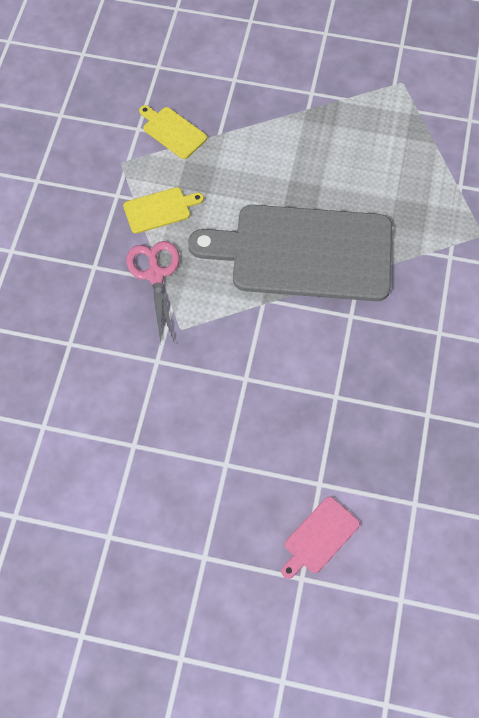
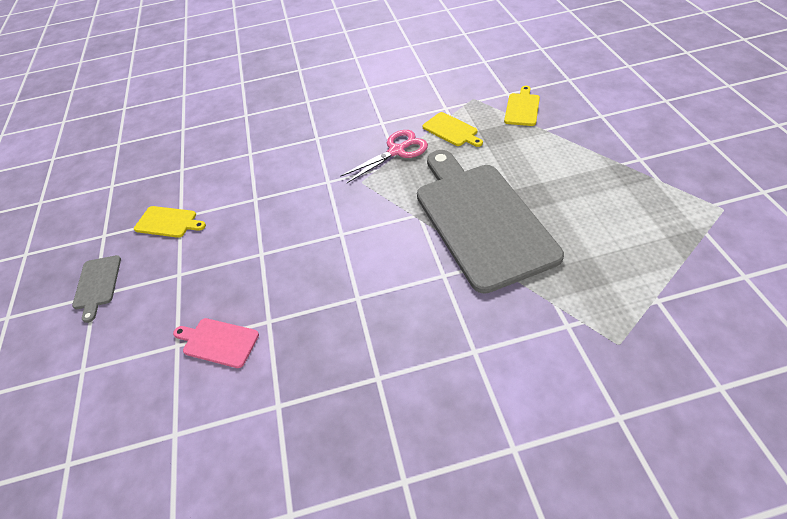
camera: 70 degrees right, 15 degrees down
none -> grey cutting board [72,255,121,323]
none -> yellow cutting board [134,206,206,238]

